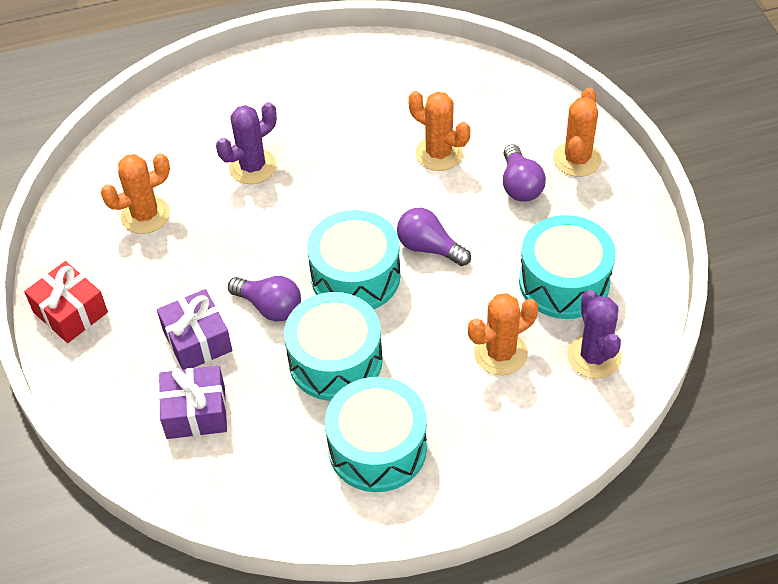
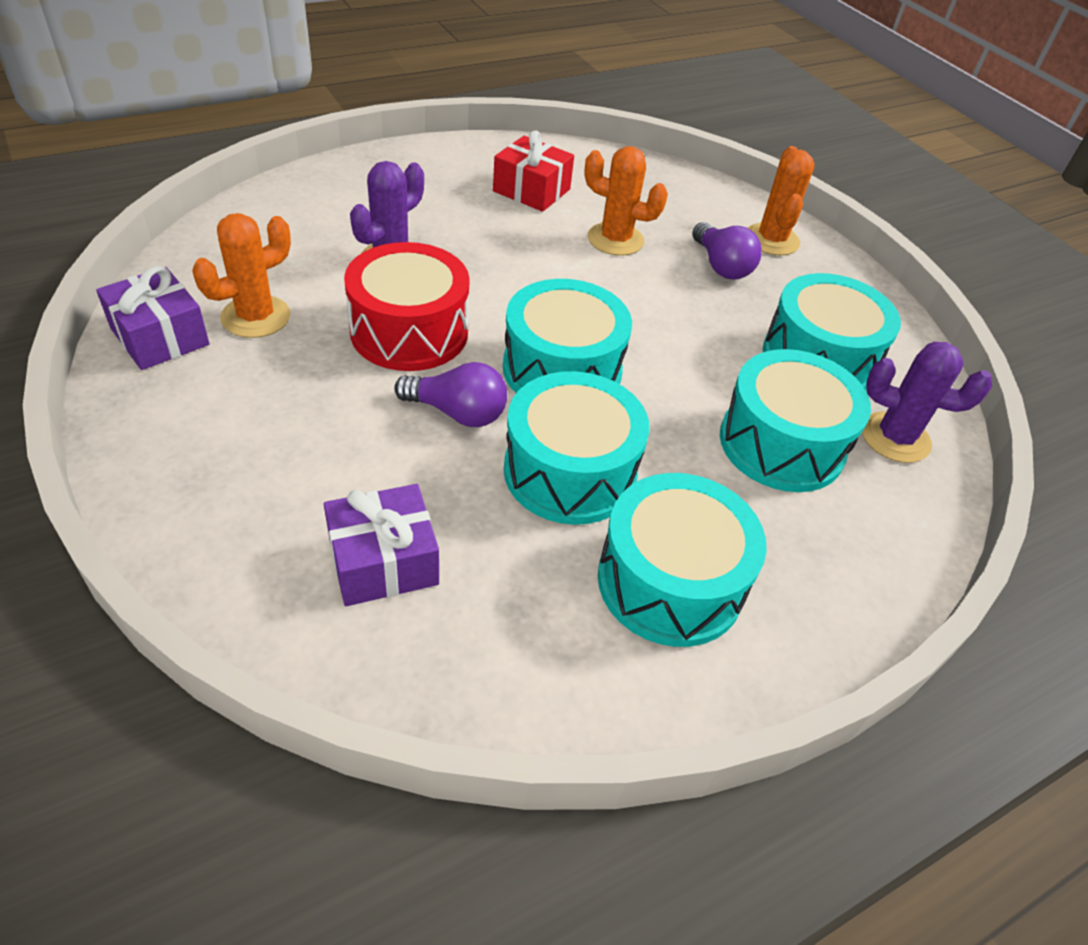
camera: 20 degrees left, 5 degrees down
red gift [24,261,108,343] -> red gift moved to [493,131,574,212]
purple gift [157,289,232,370] -> purple gift moved to [96,266,209,370]
purple light bulb [397,208,471,266] -> none
orange cactus [468,293,538,375] -> turquoise drum [720,349,871,492]
purple cactus [567,290,622,379] -> purple cactus turned 45 degrees counterclockwise [862,342,992,463]
none -> red drum [344,242,470,371]

